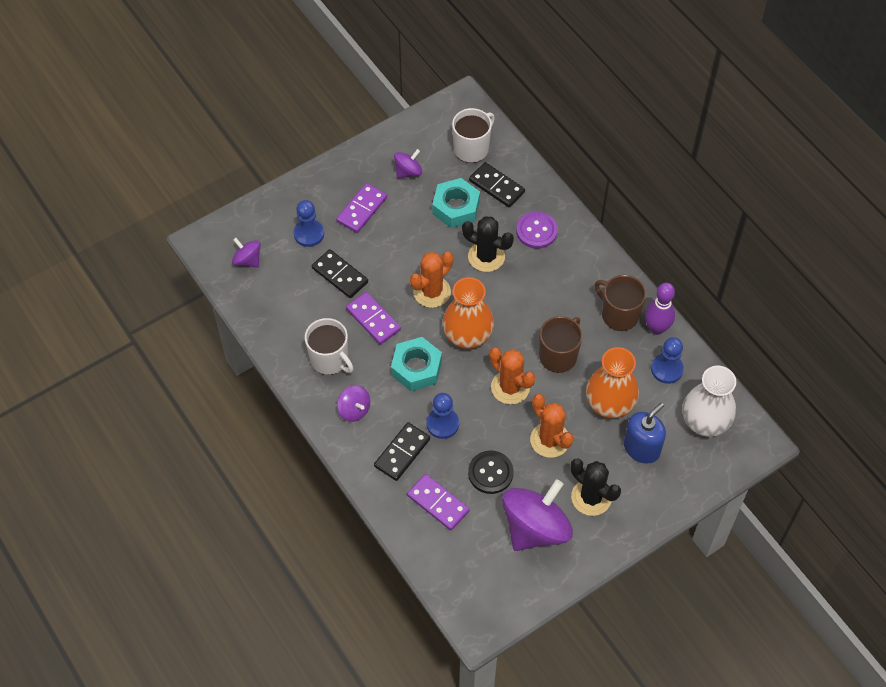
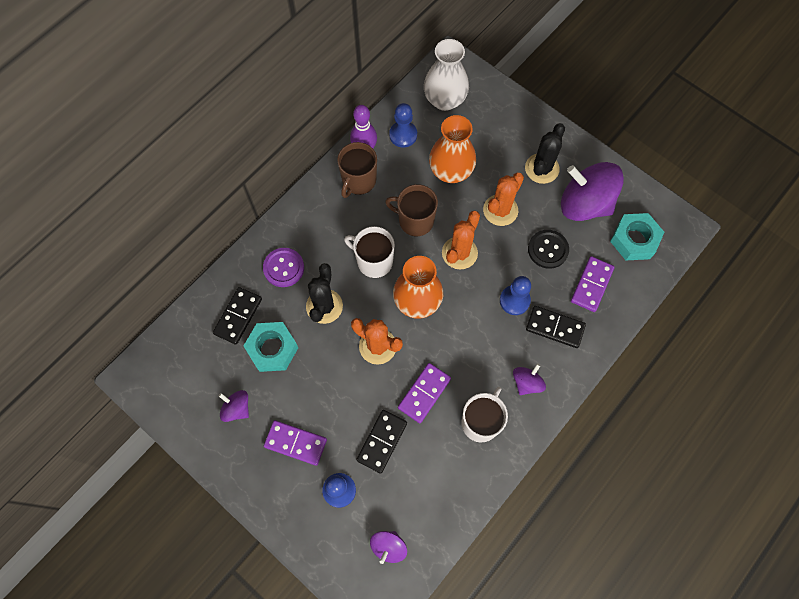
camera: 105 degrees left, 10 degrees up
turquoise nut [391,337,442,391] -> turquoise nut moved to [610,213,664,260]
white mug [452,108,495,163] -> white mug moved to [344,226,395,278]
blue soap dispenser [624,403,666,464] -> none

